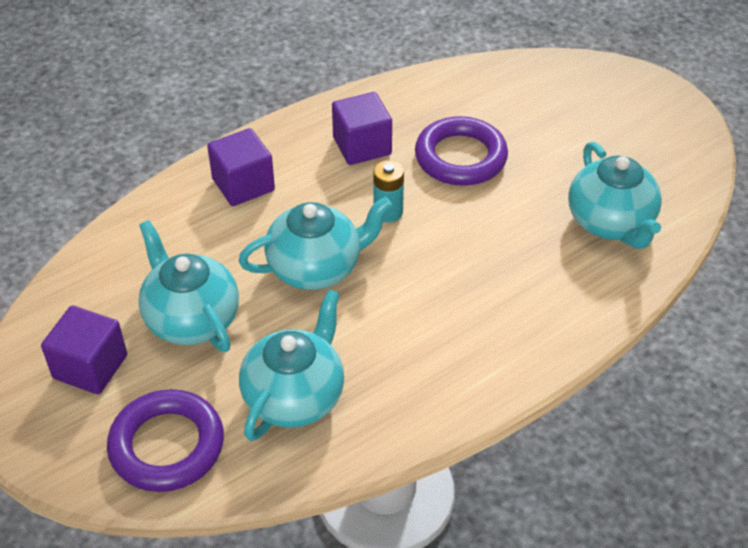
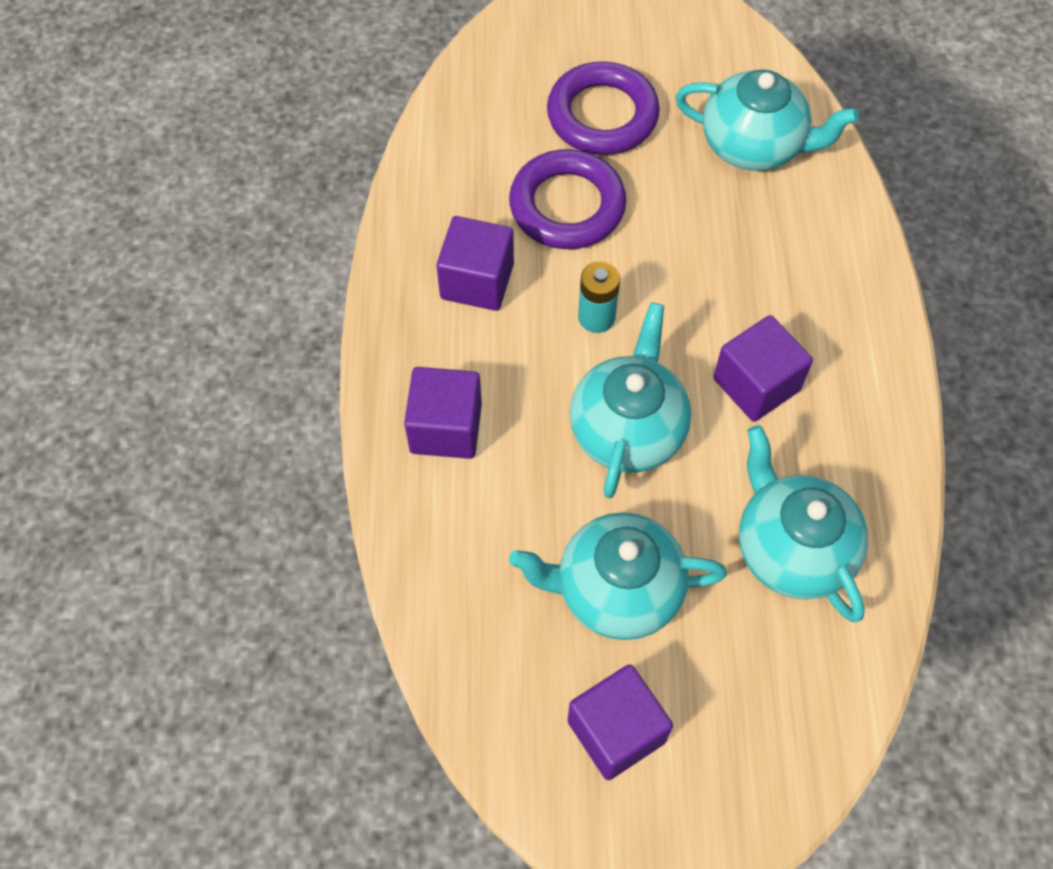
camera: 55 degrees left, 15 degrees up
purple ring [107,389,224,492] -> purple ring moved to [547,61,660,155]
none -> purple cube [713,315,813,422]

